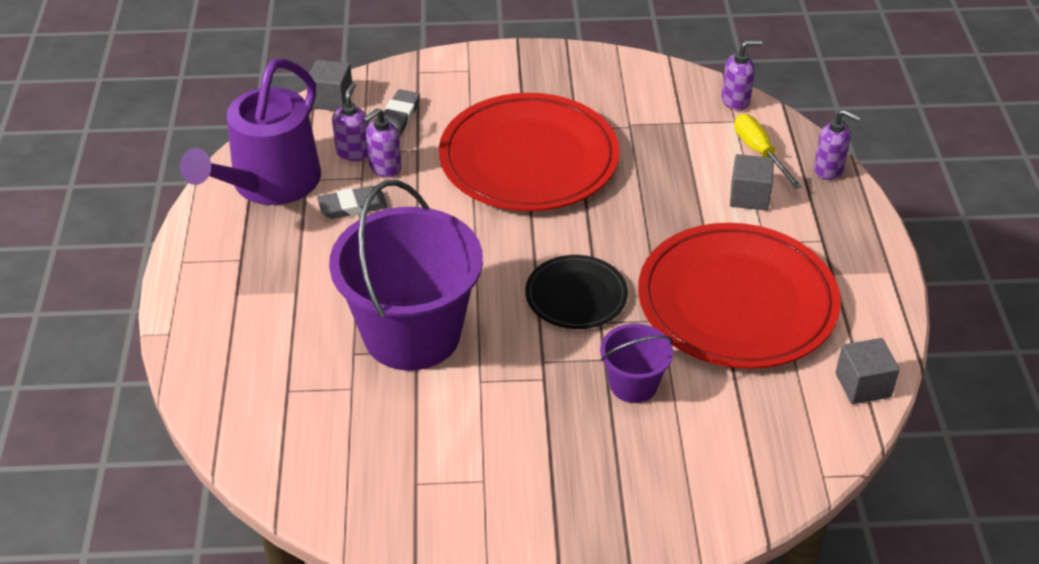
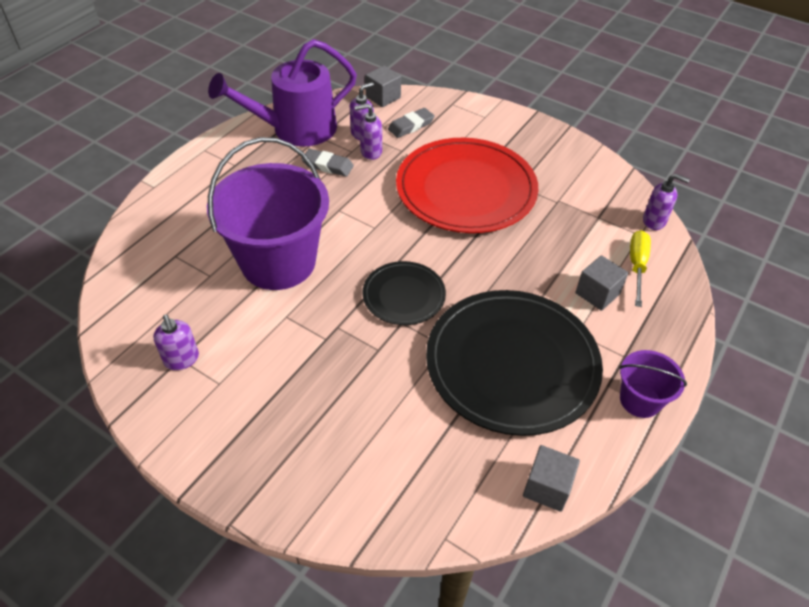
camera: 35 degrees right, 5 degrees up
purple bucket [600,324,673,403] -> purple bucket moved to [619,350,687,418]
red plate [638,223,841,369] -> black plate [426,290,603,436]
purple soap dispenser [814,109,861,180] -> purple soap dispenser moved to [153,315,199,370]

